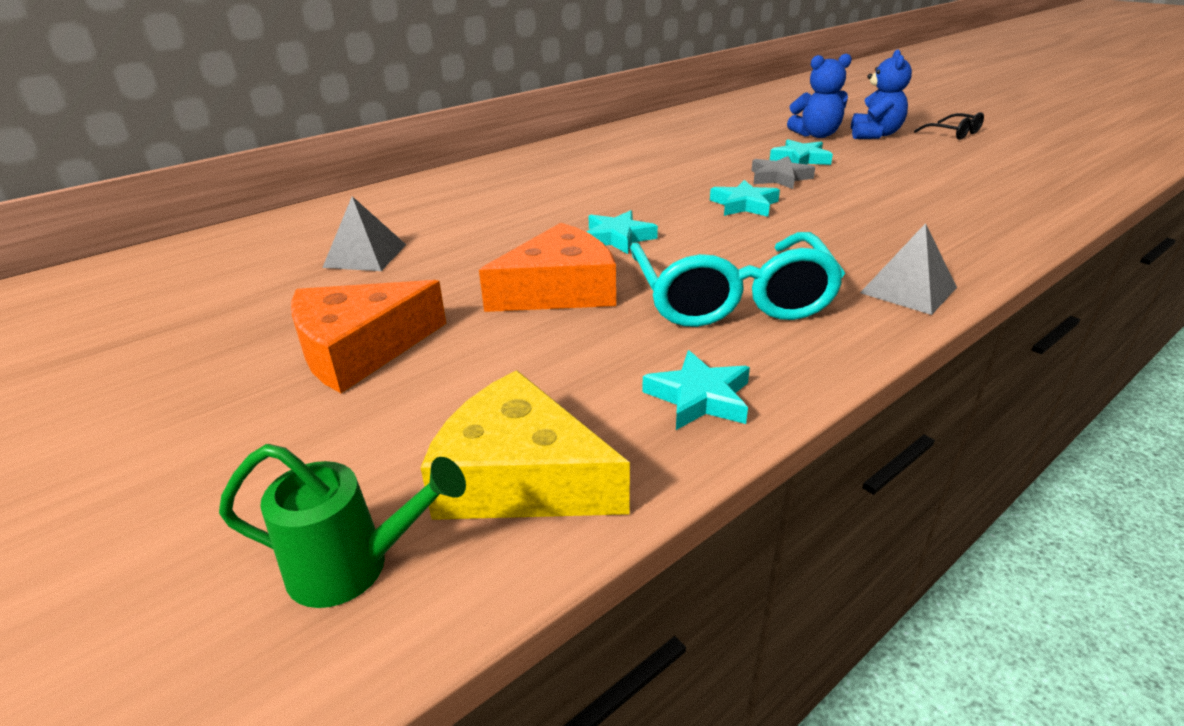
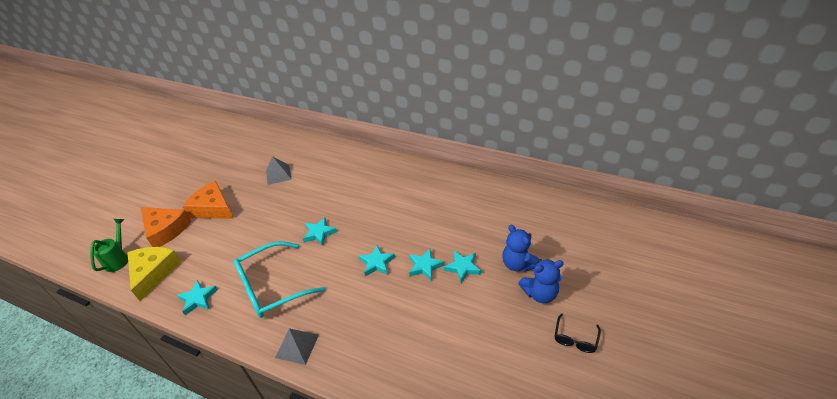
camera: 65 degrees right, 10 degrees up
green watering can [219,444,466,608] -> green watering can turned 150 degrees counterclockwise [90,219,128,272]
orange cheese [479,223,616,312] -> orange cheese moved to [141,207,191,247]
grey star [751,156,815,189] -> turquoise star [409,249,444,281]

